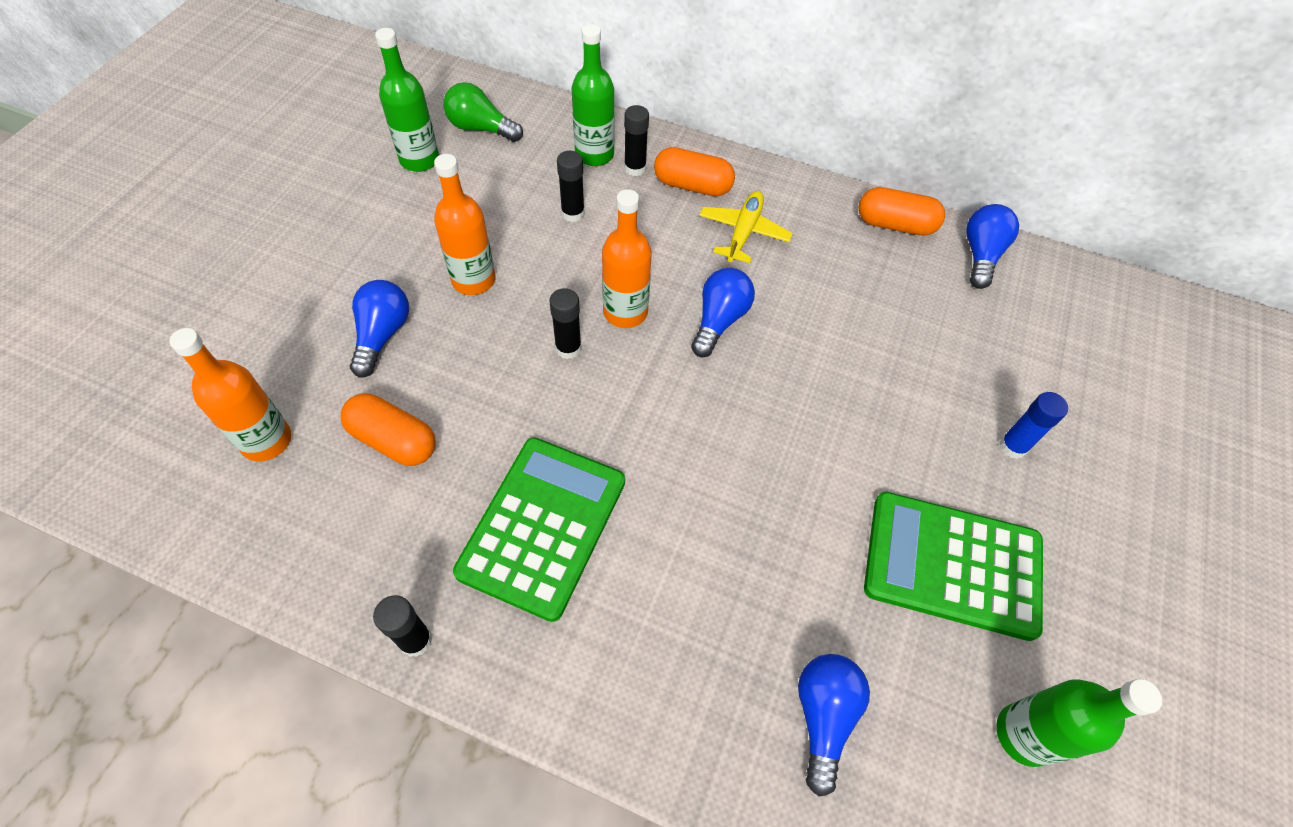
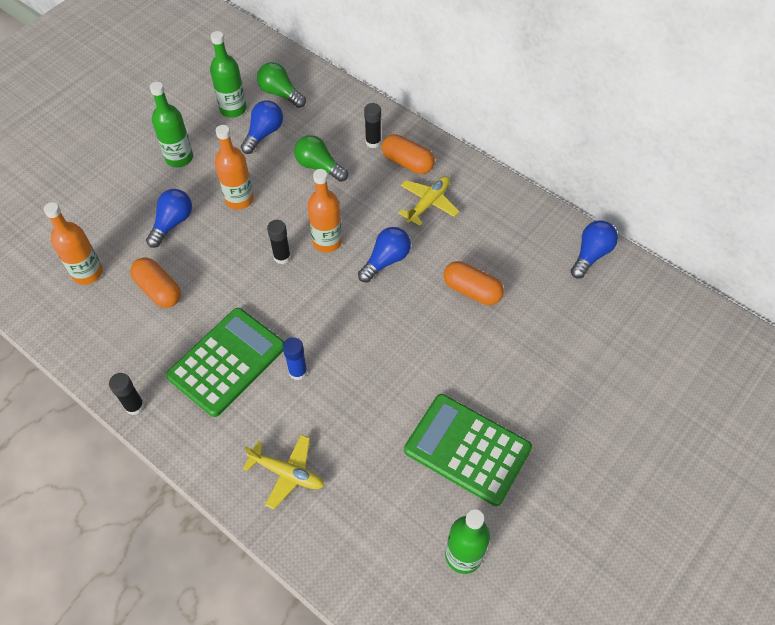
camera: 20 degrees right, 0 degrees up
black glue stick [557,151,585,222] -> green light bulb [294,135,348,182]
green bottle [572,24,614,166] -> green bottle moved to [150,82,193,167]
blue light bulb [798,654,870,796] -> blue light bulb moved to [241,101,283,154]
orange capsule [858,187,945,236] -> orange capsule moved to [443,261,504,305]
blue glue stick [1000,392,1068,459] -> blue glue stick moved to [283,337,307,380]
none -> yellow plane [243,435,324,509]

